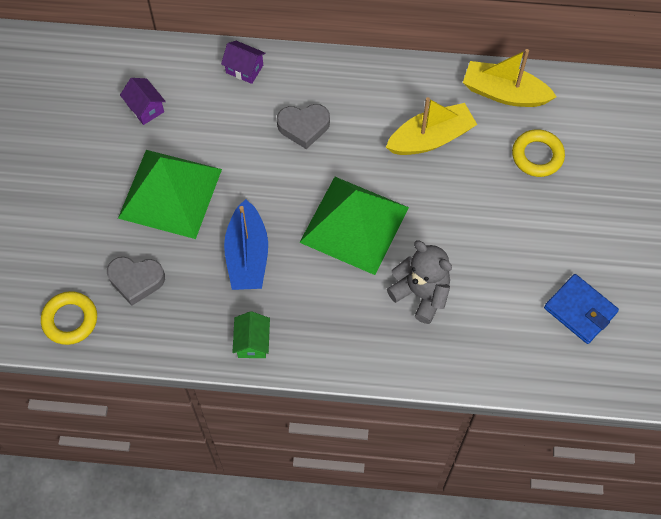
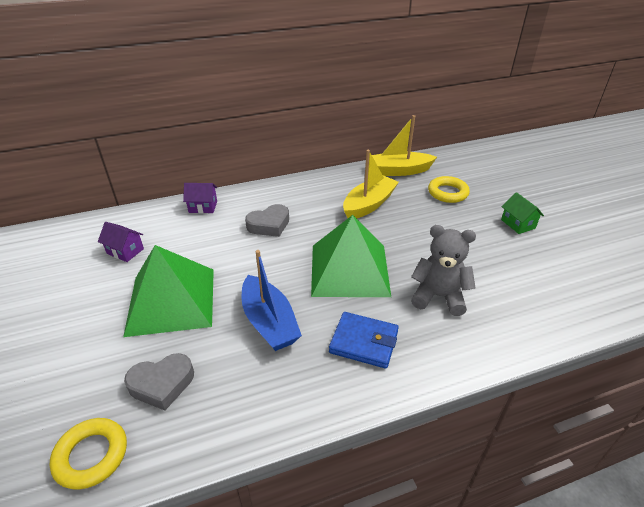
camera: 25 degrees left, 25 degrees down
green house [232,311,270,358] -> green house moved to [501,192,544,234]
blue wallet [544,274,619,344] -> blue wallet moved to [329,312,399,369]

